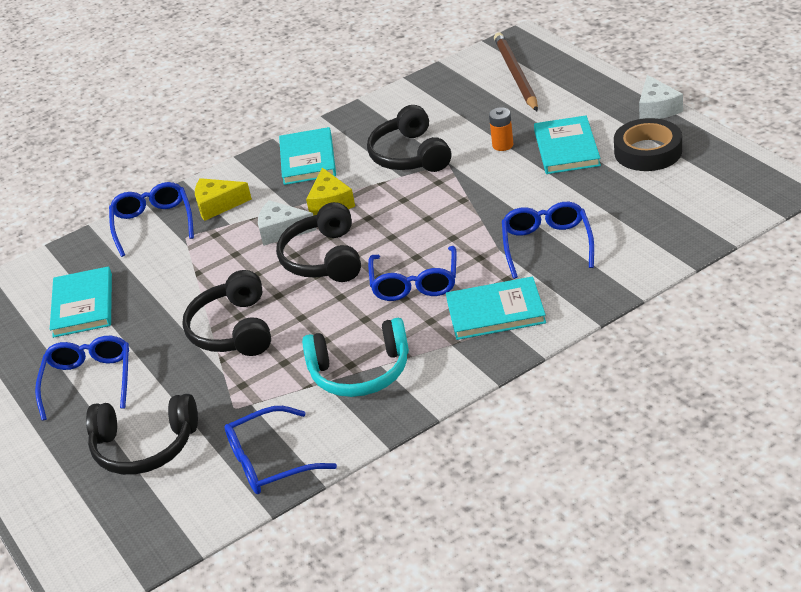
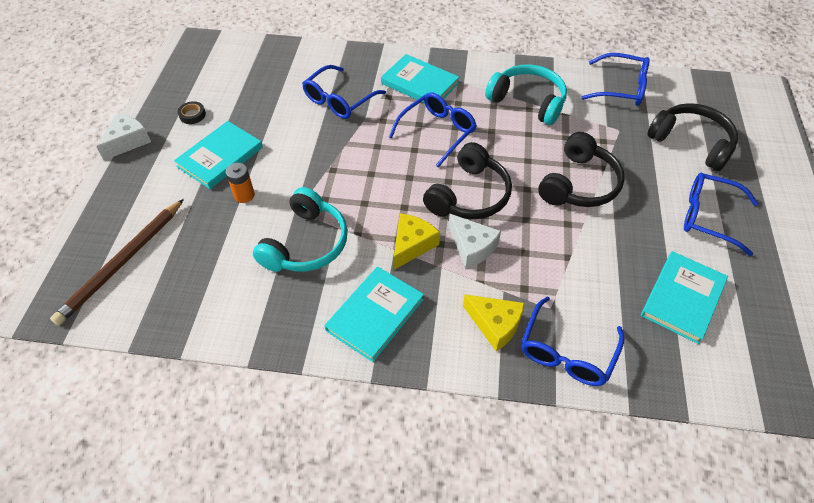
camera: 145 degrees left, 15 degrees up
blue glasses [35,336,129,421] -> blue glasses turned 75 degrees clockwise [684,173,759,256]
black headphones [367,105,451,172] -> turquoise headphones [253,187,348,272]
black tape [614,118,682,171] -> black tape [178,101,206,124], size x0.45

